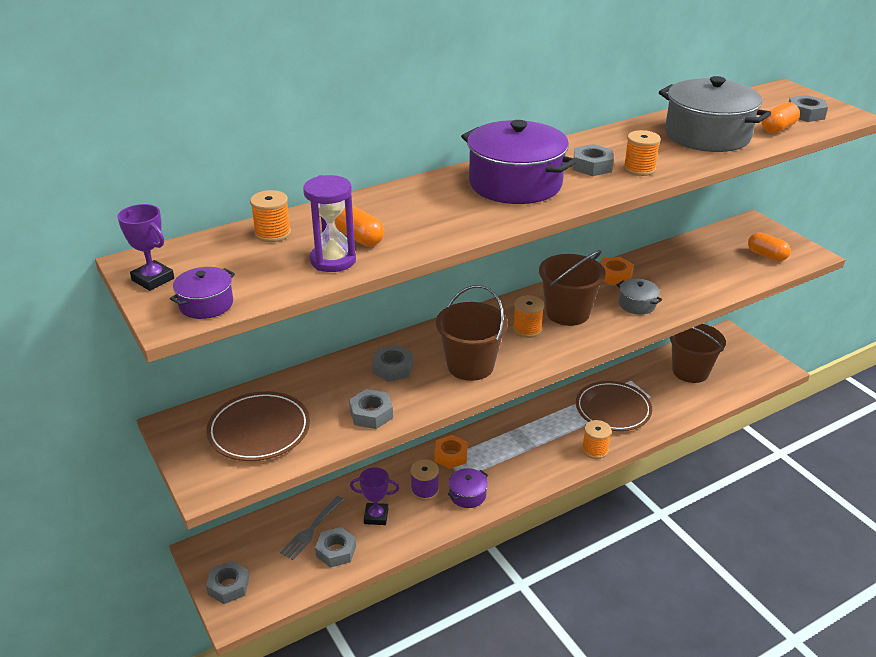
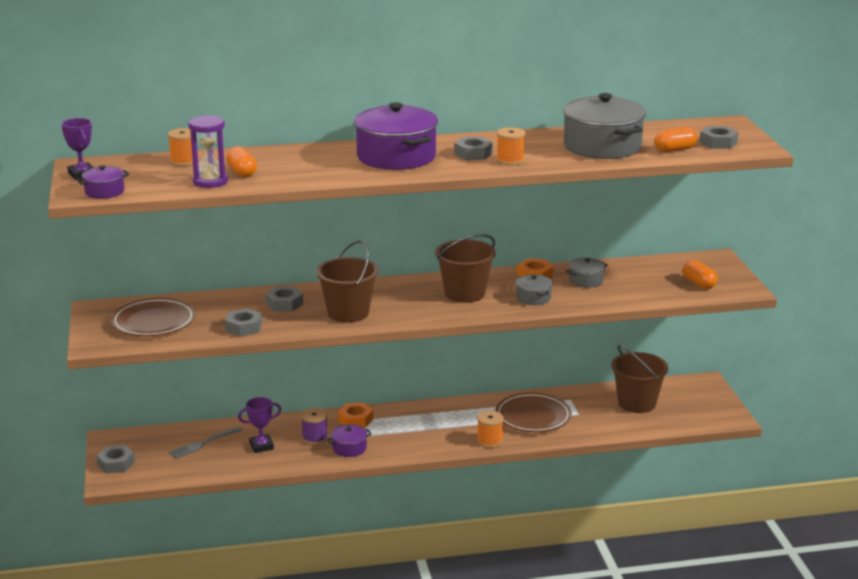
camera: 20 degrees right, 10 degrees down
grey nut [315,527,356,568] -> none
purple trophy [350,467,399,525] -> purple trophy turned 45 degrees counterclockwise [238,397,281,453]
orange spool [513,295,544,338] -> none
none -> grey pot [566,258,608,287]

